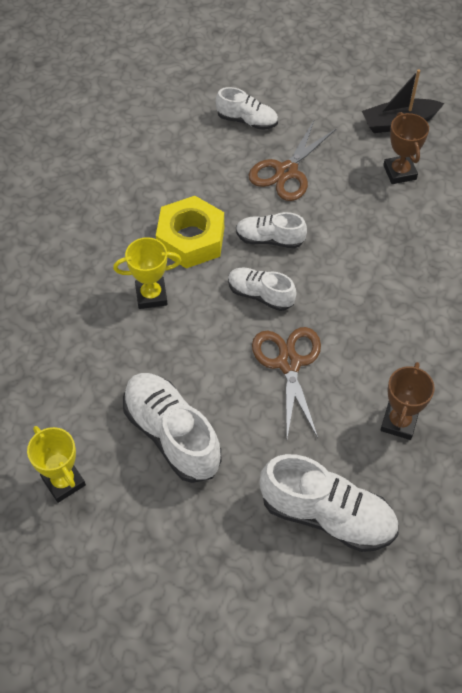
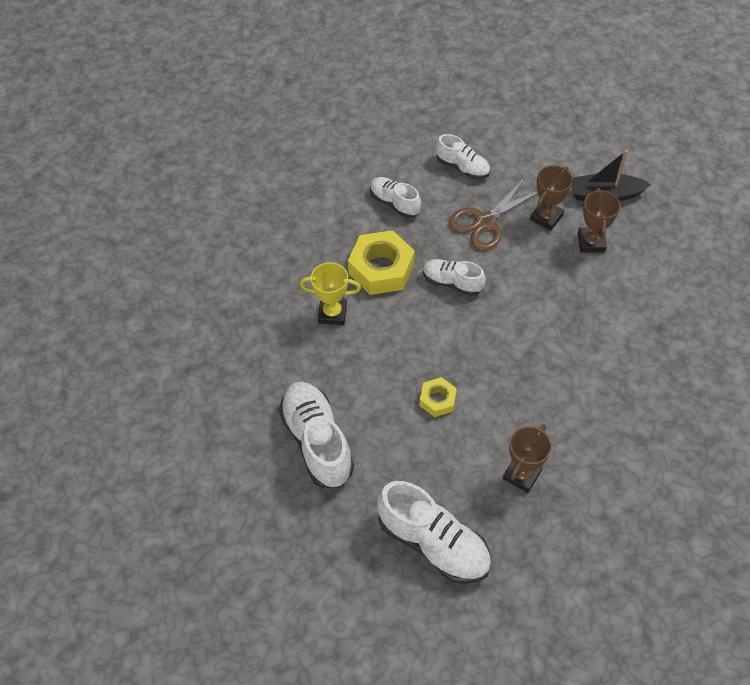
camera: 15 degrees right, 0 degrees up
yellow trophy [27,426,86,503] -> none
white shoe [228,268,297,311] -> white shoe moved to [370,177,421,218]
brown scissors [252,327,321,438] -> yellow nut [420,377,457,417]
none -> brown trophy [530,165,573,231]

